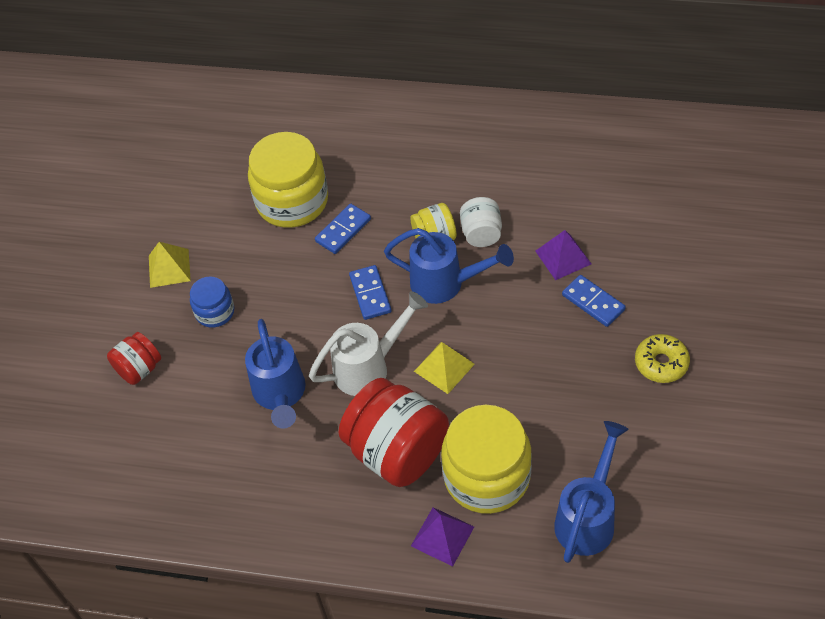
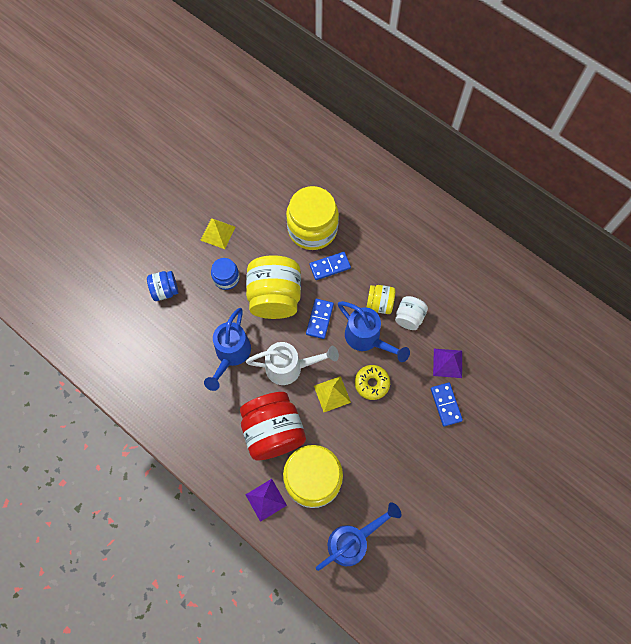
camera: 25 degrees right, 15 degrees up
red jar [107,332,161,385] -> blue jar [147,271,178,301]
yellow donut [635,334,690,383] -> yellow donut moved to [355,365,390,400]
none -> yellow jar [246,255,301,319]

